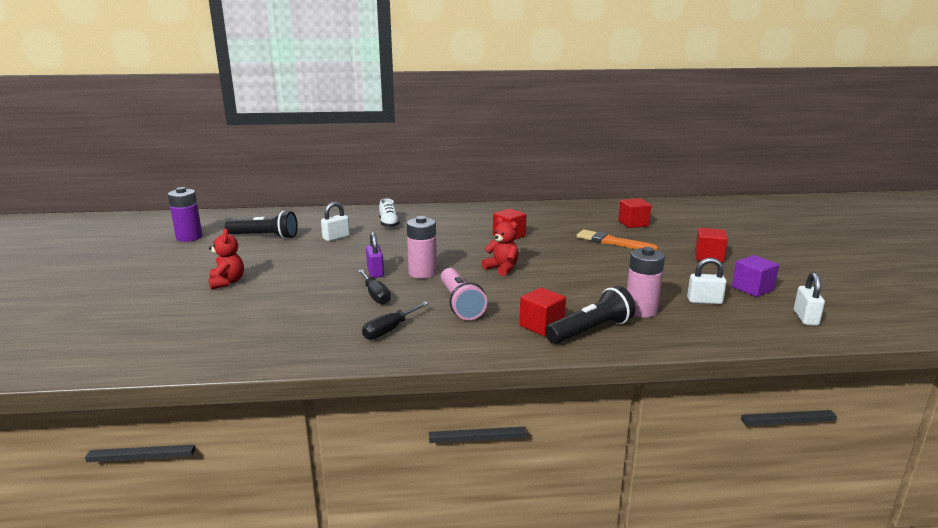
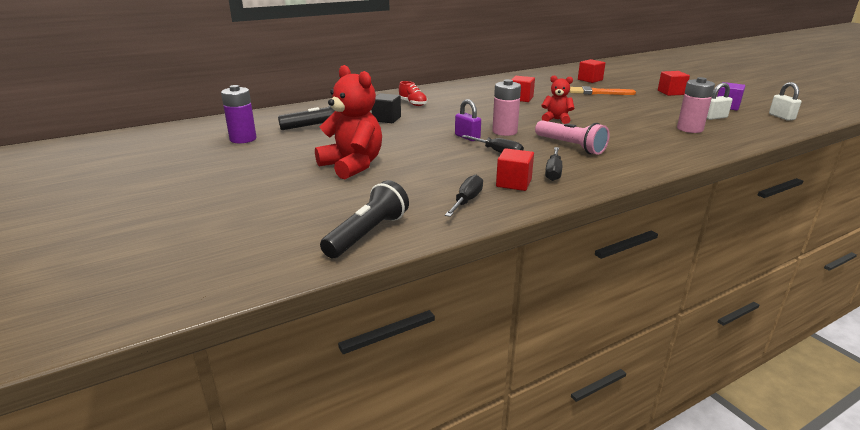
camera: 25 degrees left, 5 degrees up
red teddy bear [209,229,244,289] -> red teddy bear [315,65,382,179], size x1.79
white padlock [321,202,350,241] -> black cube [372,93,401,123]
white shoe [379,198,400,228] -> red shoe [399,81,428,106]
red cube [519,287,566,336] -> red cube moved to [496,148,534,191]
black flashlight [545,286,635,344] -> black flashlight moved to [320,180,409,258]
none -> black screwdriver [445,175,483,217]

